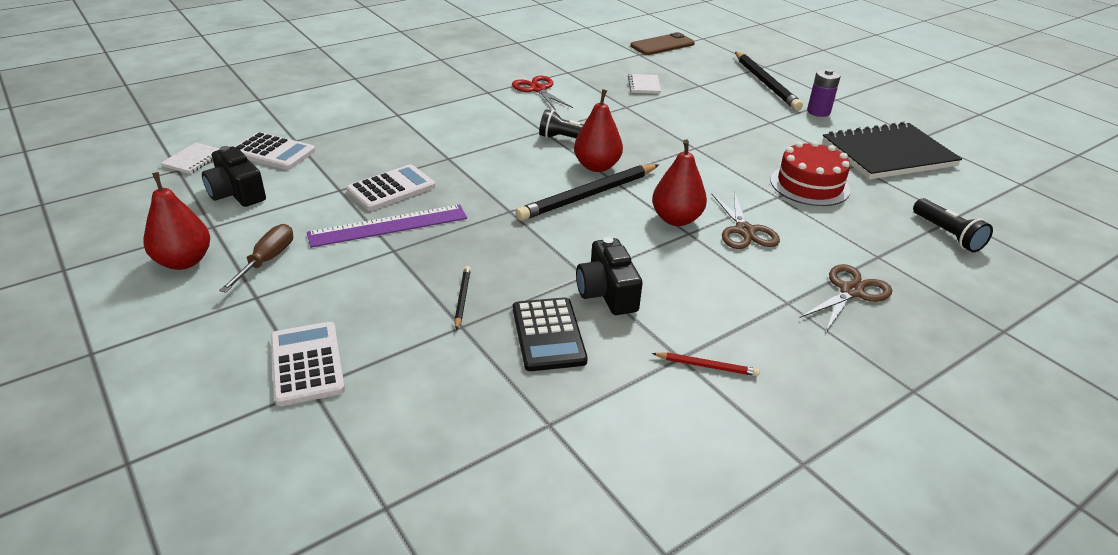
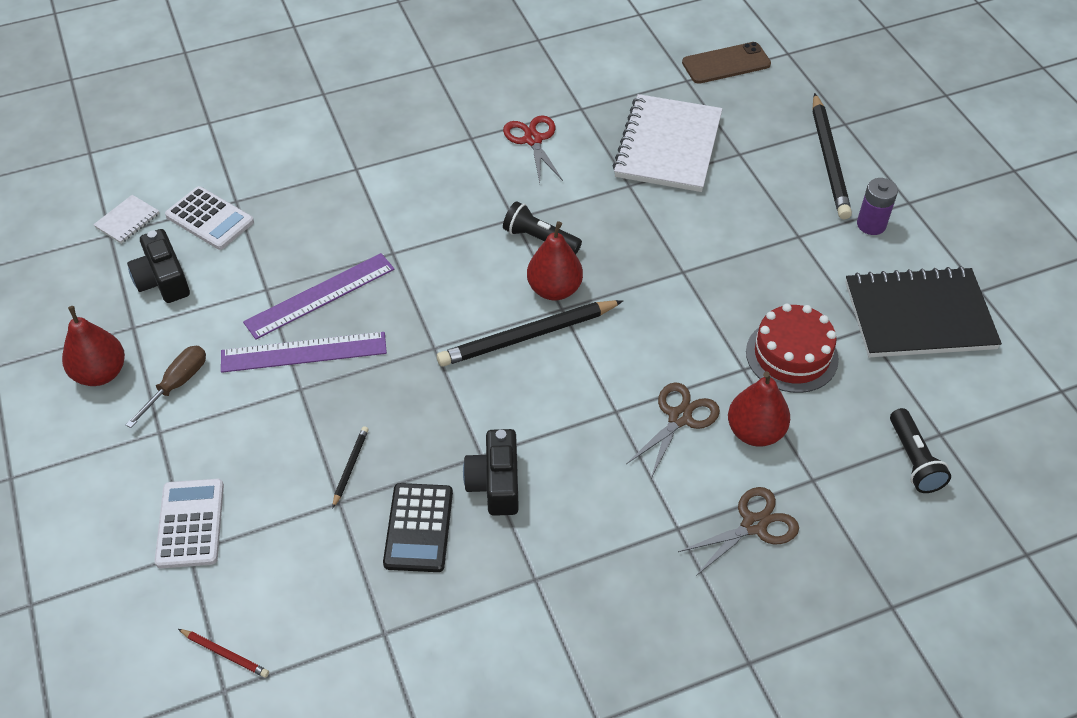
camera: 15 degrees right, 15 degrees up
white calculator [347,164,435,211] -> purple ruler [243,253,395,339]
white notebook [628,74,661,94] -> white notebook [612,94,722,192], size x2.36
red pear [652,140,707,226] -> red pear moved to [728,371,790,447]
red pencil [652,352,760,376] -> red pencil moved to [178,629,269,678]
brown scissors [711,191,780,249] -> brown scissors turned 150 degrees counterclockwise [626,382,720,478]

